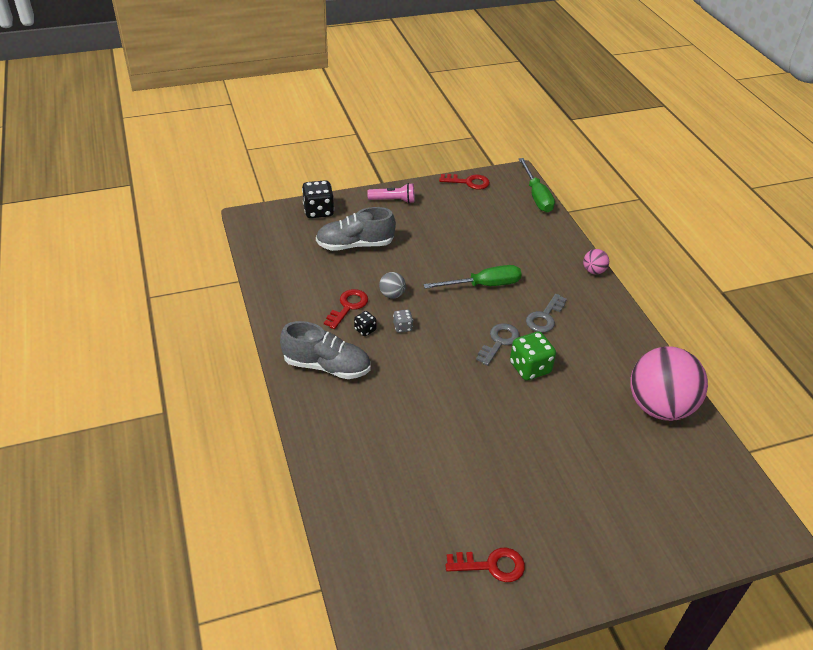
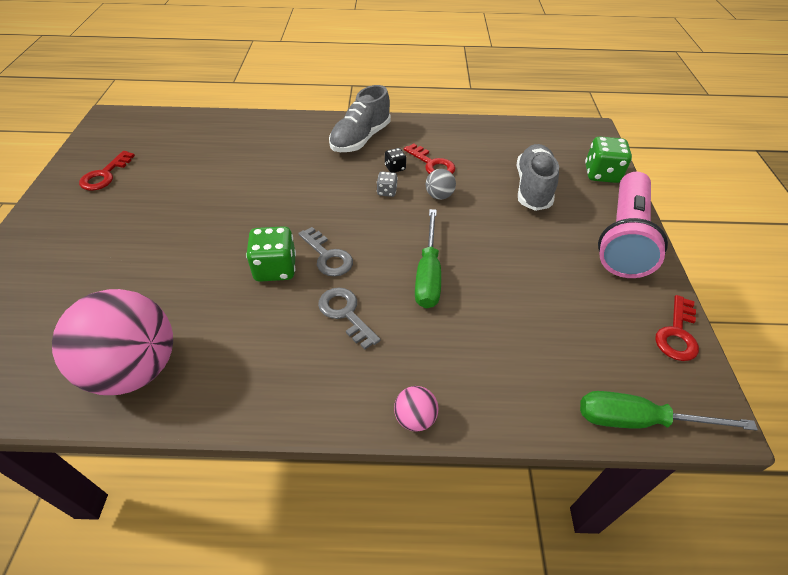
camera: 110 degrees right, 5 degrees up
black dice [302,180,334,218] -> green dice [585,136,632,183]
pink flashlight [367,183,414,203] -> pink flashlight [598,172,668,278], size x2.06

